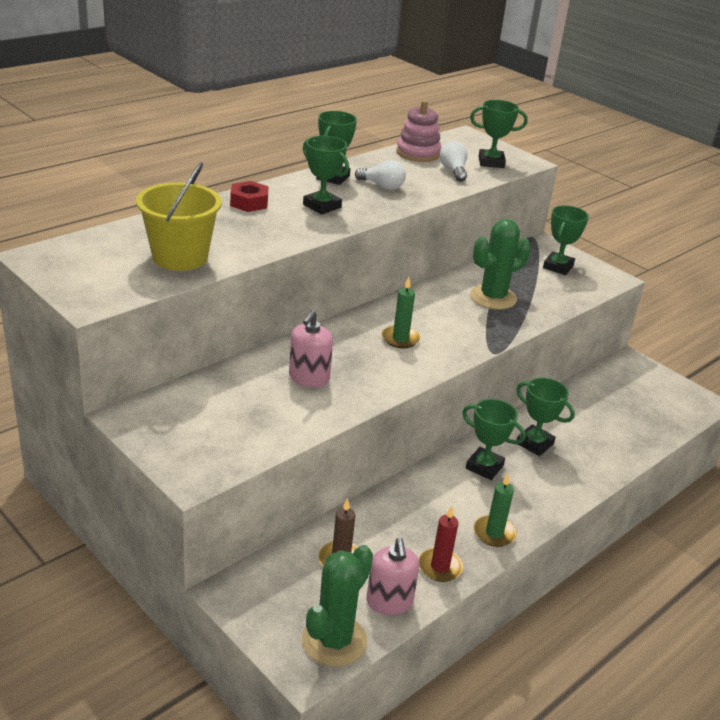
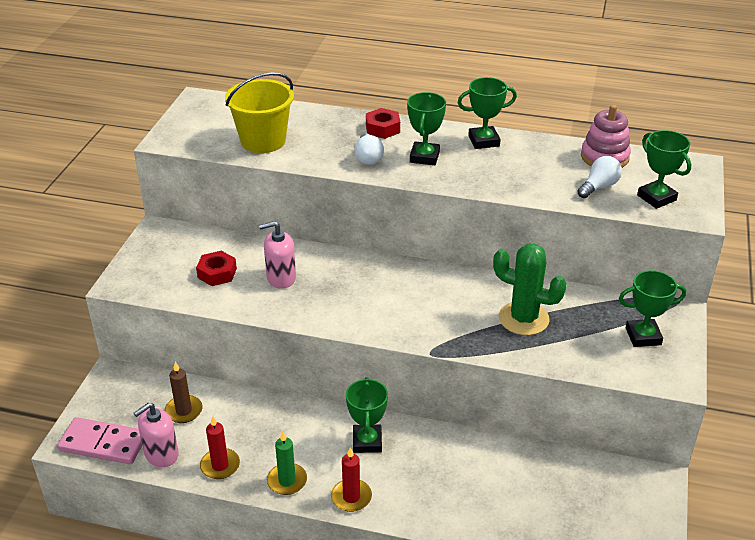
camera: 60 degrees right, 5 degrees up
green cactus [302,545,373,667] -> pink domino [57,417,142,464]
white light bulb [355,160,406,190] -> white light bulb moved to [354,133,384,165]
green candle [382,277,420,348] -> none
green trophy [516,378,575,456] -> none
none -> red nut [196,251,237,286]
none -> red candle [331,447,372,512]

